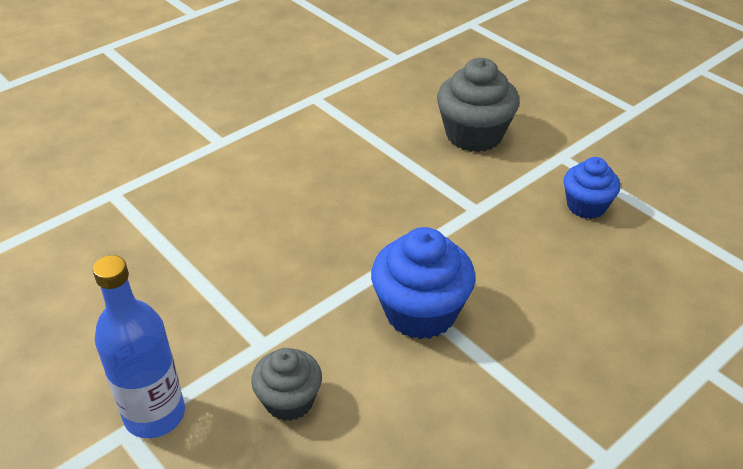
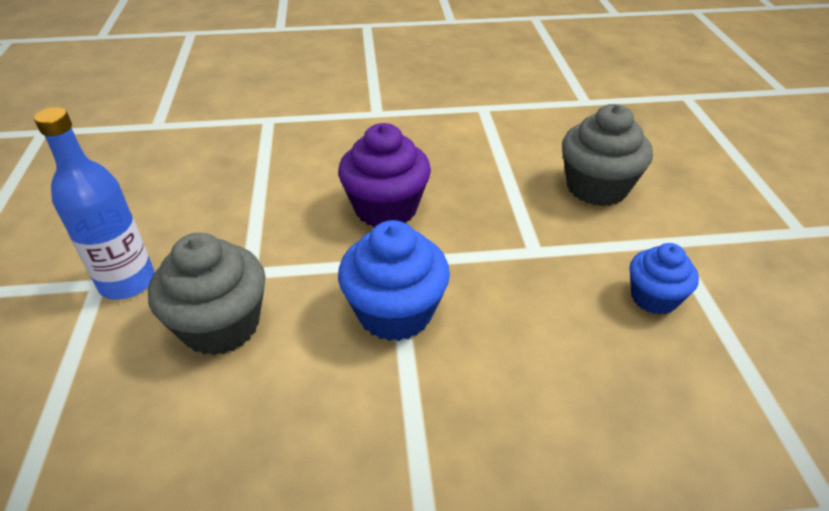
camera: 35 degrees right, 0 degrees up
grey cupcake [251,348,322,421] -> grey cupcake [148,233,266,356], size x1.60
none -> purple cupcake [338,123,431,227]

